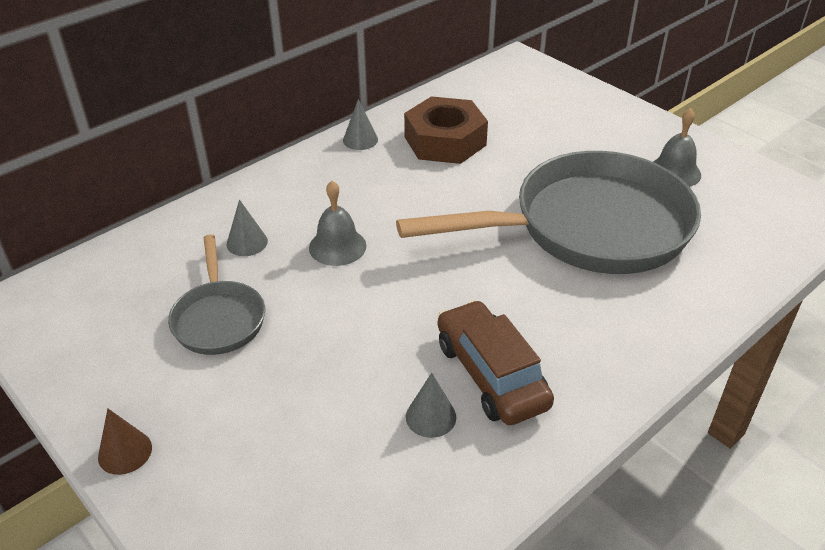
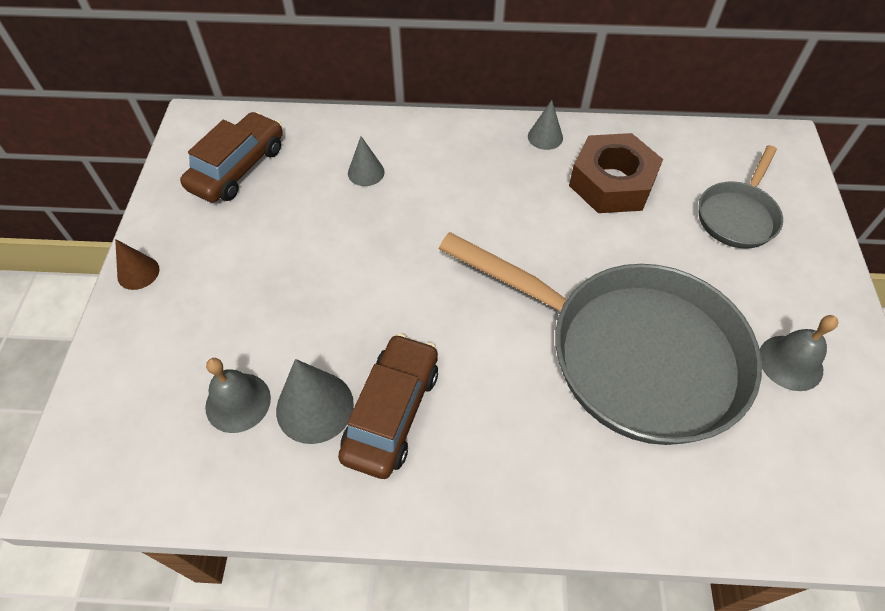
camera: 45 degrees right, 15 degrees up
grey pan [168,234,265,355] -> grey pan moved to [699,145,783,249]
grey bell [309,181,366,266] -> grey bell moved to [205,358,271,433]
grey cone [406,373,456,438] -> grey cone [276,359,354,444], size x1.66
none -> brown car [180,112,283,203]

